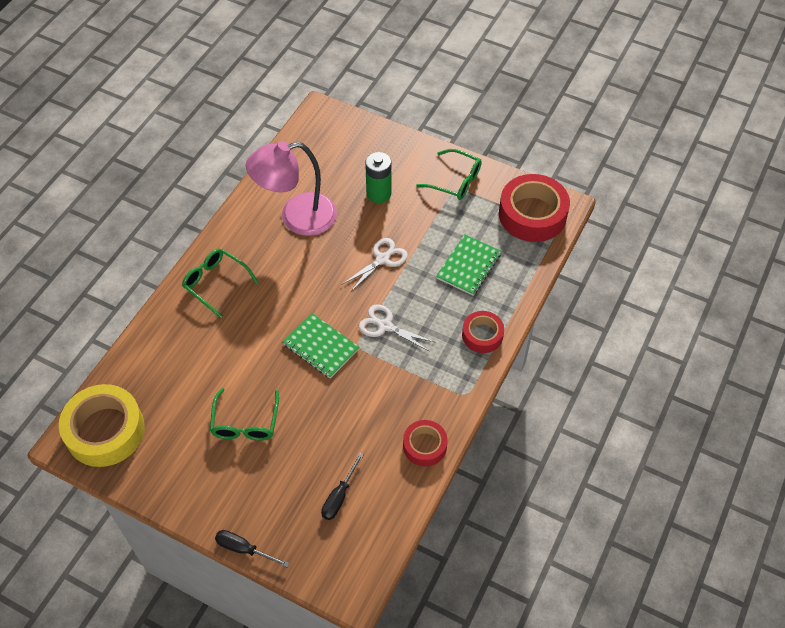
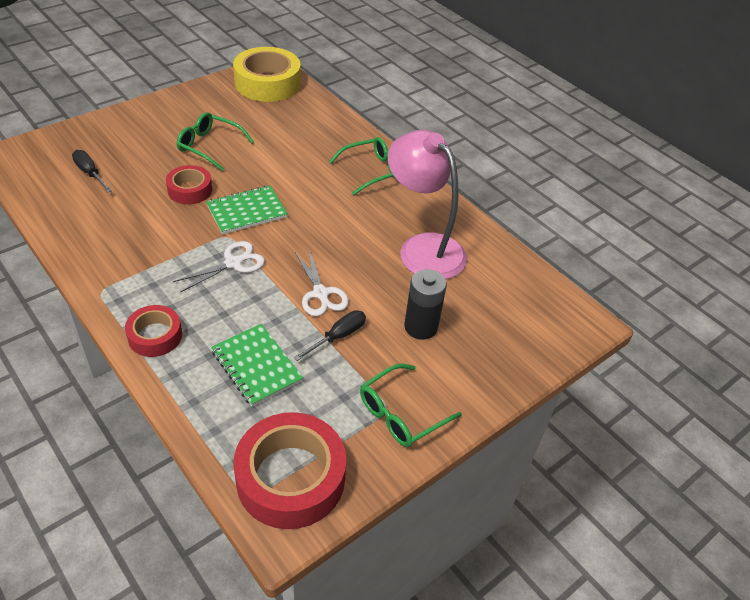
camera: 110 degrees right, 10 degrees down
black screwdriver [215,530,289,567] -> black screwdriver moved to [294,310,366,361]
pink lamp [246,141,337,236] -> pink lamp turned 45 degrees counterclockwise [388,130,467,279]
green battery [365,152,391,203] -> black battery [404,269,447,340]
red tape [403,420,448,467] -> red tape moved to [166,165,212,204]

